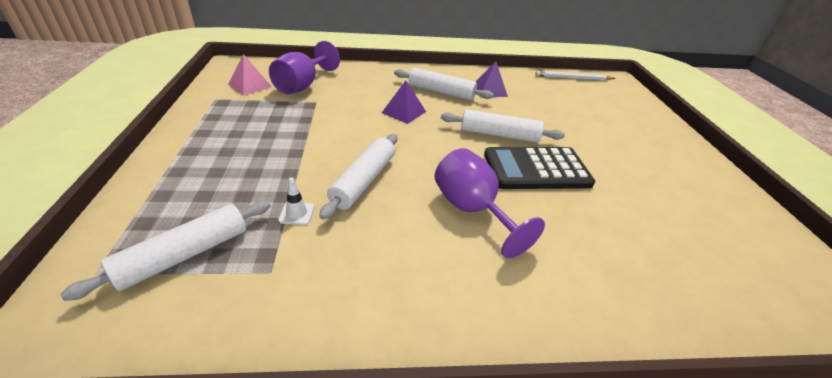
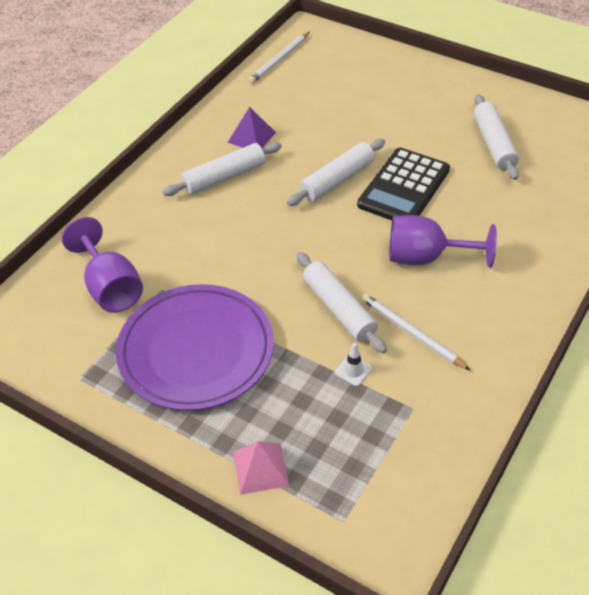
camera: 50 degrees left, 10 degrees up
white rolling pin [60,201,271,301] -> white rolling pin moved to [474,94,519,180]
pink pyramid [228,54,272,96] -> pink pyramid moved to [233,441,289,495]
purple pyramid [382,81,426,124] -> none
none -> purple plate [116,284,274,411]
none -> white pencil [362,294,470,370]

